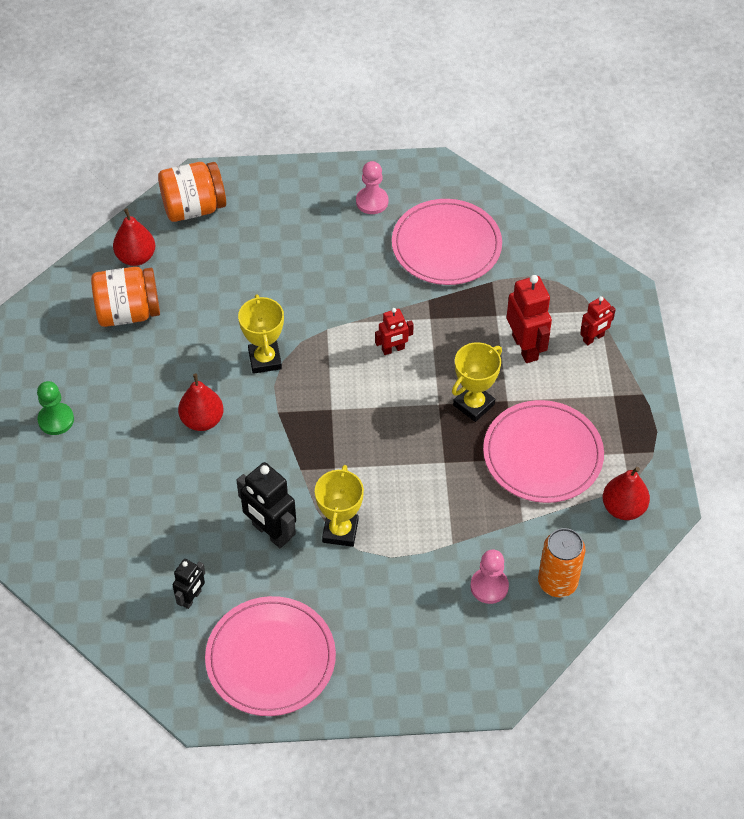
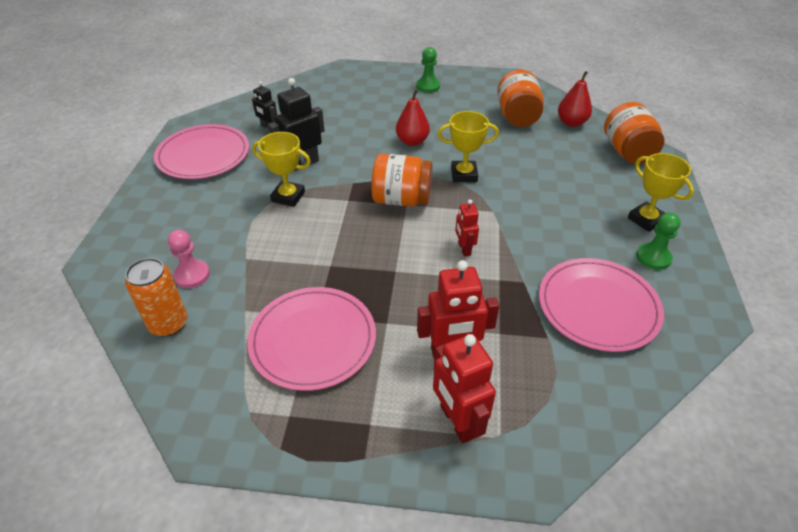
camera: 100 degrees right, 10 degrees down
pink pawn [356,161,388,214] -> green pawn [636,212,681,270]
yellow trophy [452,342,502,422] -> yellow trophy moved to [628,153,694,232]
red robot [580,296,616,345] -> red robot [433,334,496,443], size x1.71
red pear [603,467,650,520] -> none
none -> orange jar [371,154,432,207]

